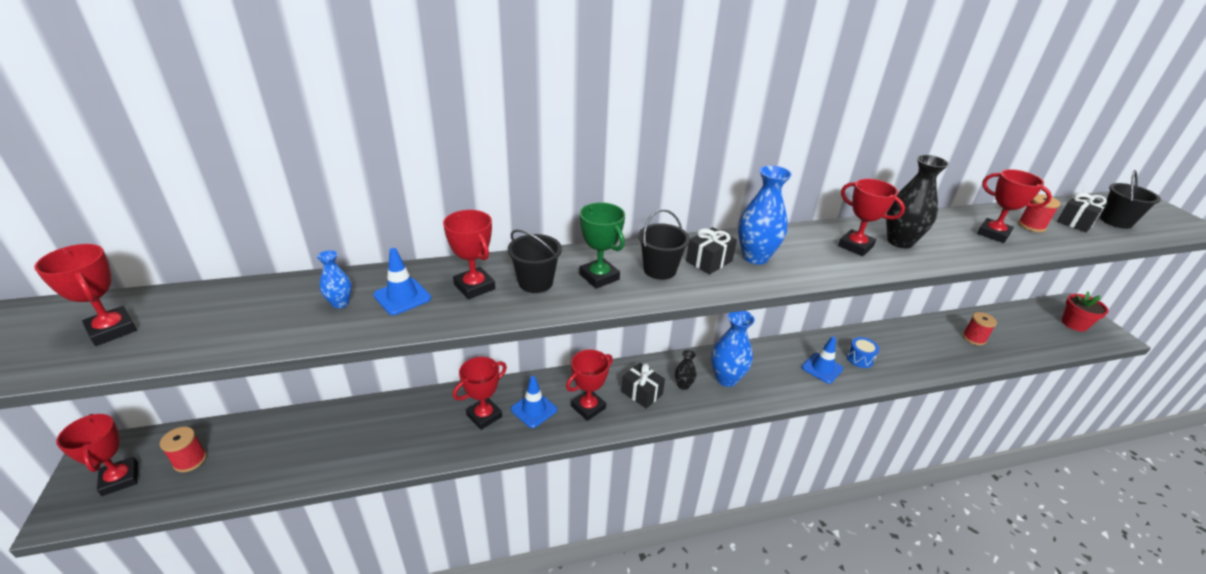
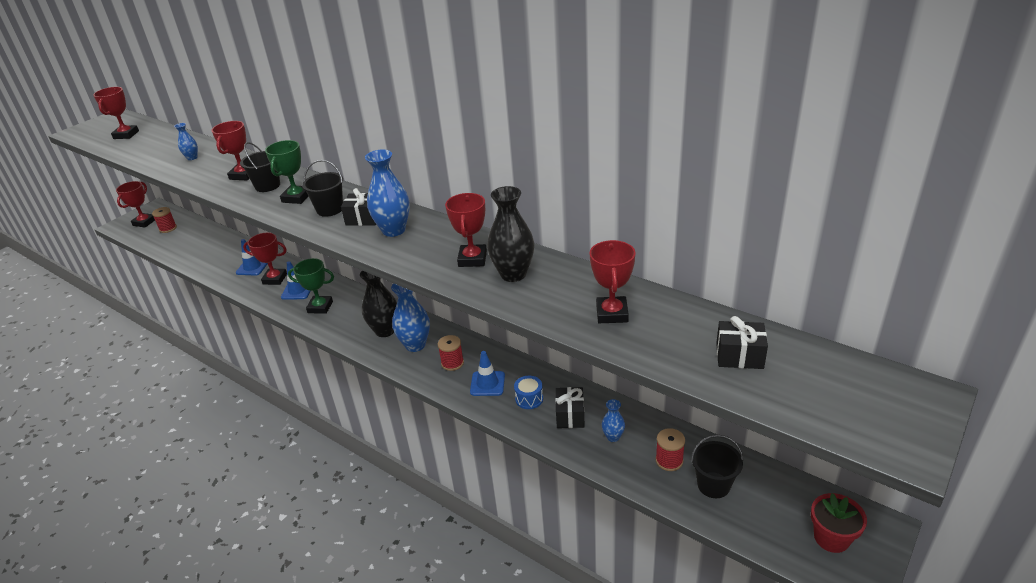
camera: 55 degrees right, 0 degrees up
blue traffic cone [373,248,431,315] -> blue traffic cone moved to [236,239,268,276]
red trophy [566,349,613,421] -> green trophy [288,258,334,314]
black gift [621,363,665,409] -> black gift moved to [555,387,585,428]
black vase [675,350,696,390] -> black vase [360,271,397,337], size x1.89
red spool [1018,194,1060,232] -> red spool moved to [438,335,464,371]
black bucket [1100,170,1161,229] -> black bucket moved to [691,435,743,498]
none -> blue vase [602,399,625,442]

